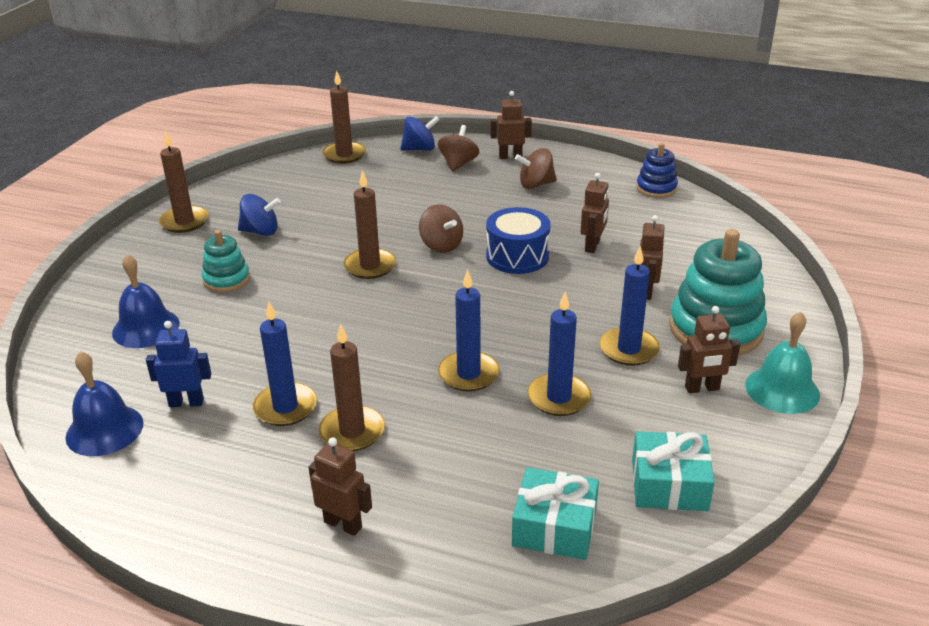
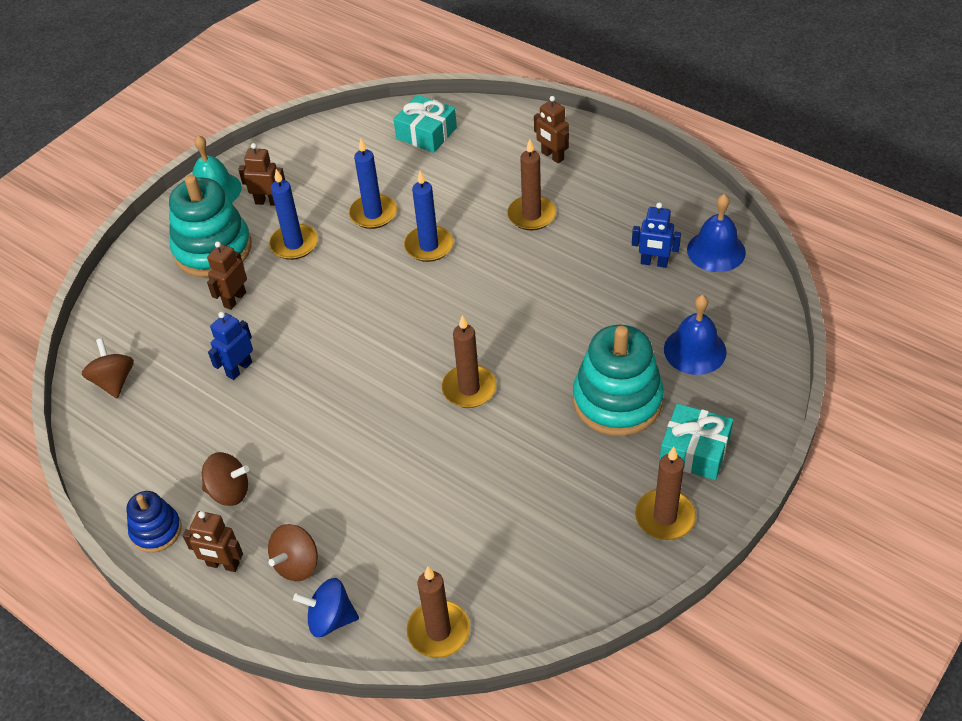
camera: 160 degrees left, 15 degrees up
turquoise stacking toy [202,230,250,292] -> turquoise stacking toy [573,325,664,436], size x1.85
blue spinning top [238,194,281,236] -> none
blue candle [253,302,317,426] -> none
brown spinning top [419,204,463,253] -> brown spinning top moved to [82,338,134,398]
blue drum [486,207,550,274] -> none
brown robot [581,173,609,253] -> blue robot [208,312,253,380]
turquoise gift [632,431,715,511] -> turquoise gift moved to [659,404,733,480]
blue stacking toy [636,143,678,198] -> blue stacking toy moved to [126,491,182,553]

